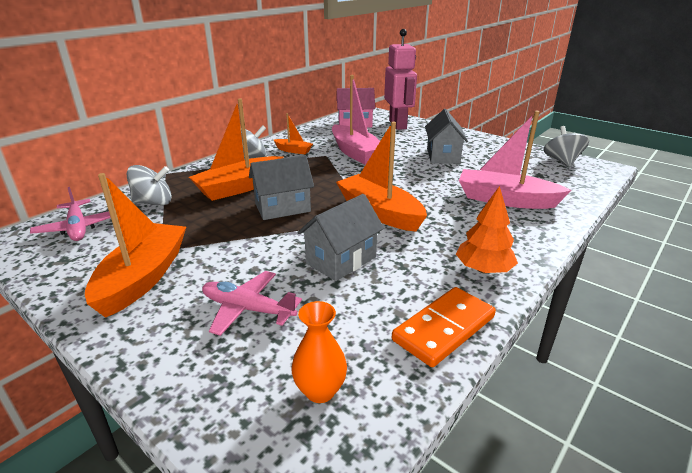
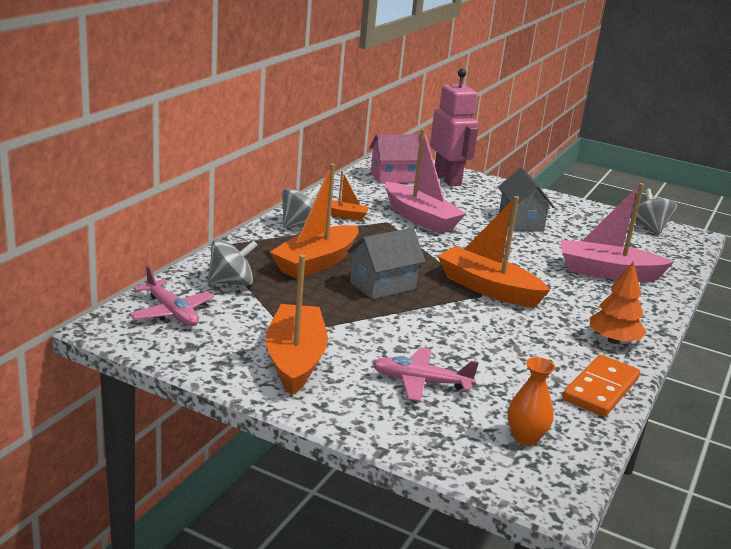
camera: 15 degrees left, 5 degrees down
grey house [297,194,384,281] -> none

